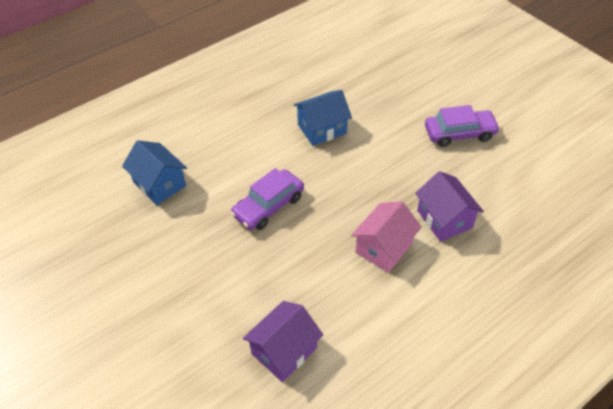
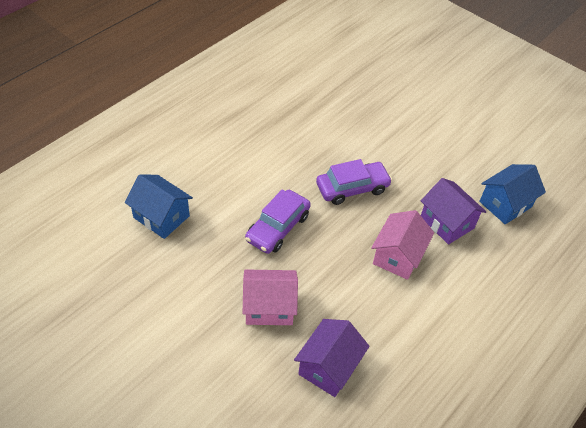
camera: 15 degrees left, 0 degrees up
blue house [294,90,352,146] -> blue house moved to [479,164,546,225]
purple car [425,105,500,147] -> purple car moved to [316,159,392,205]
none -> pink house [243,269,298,325]

